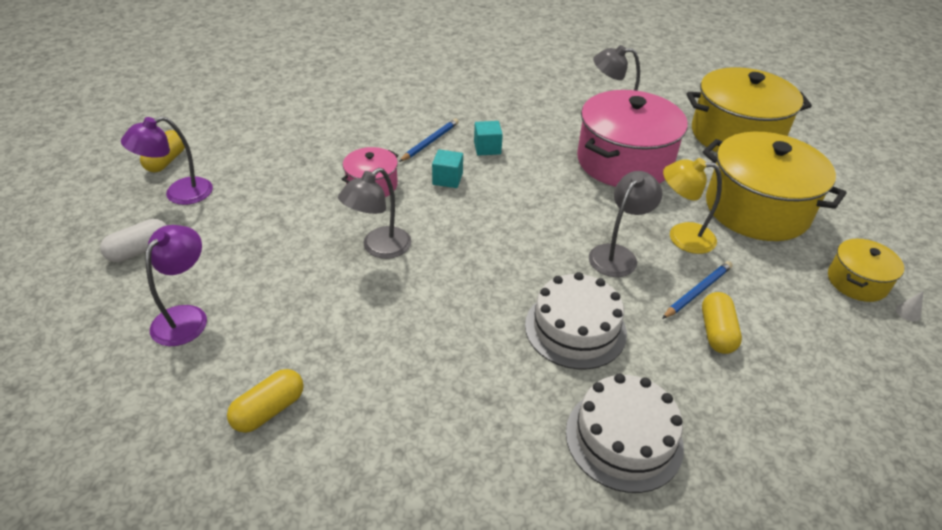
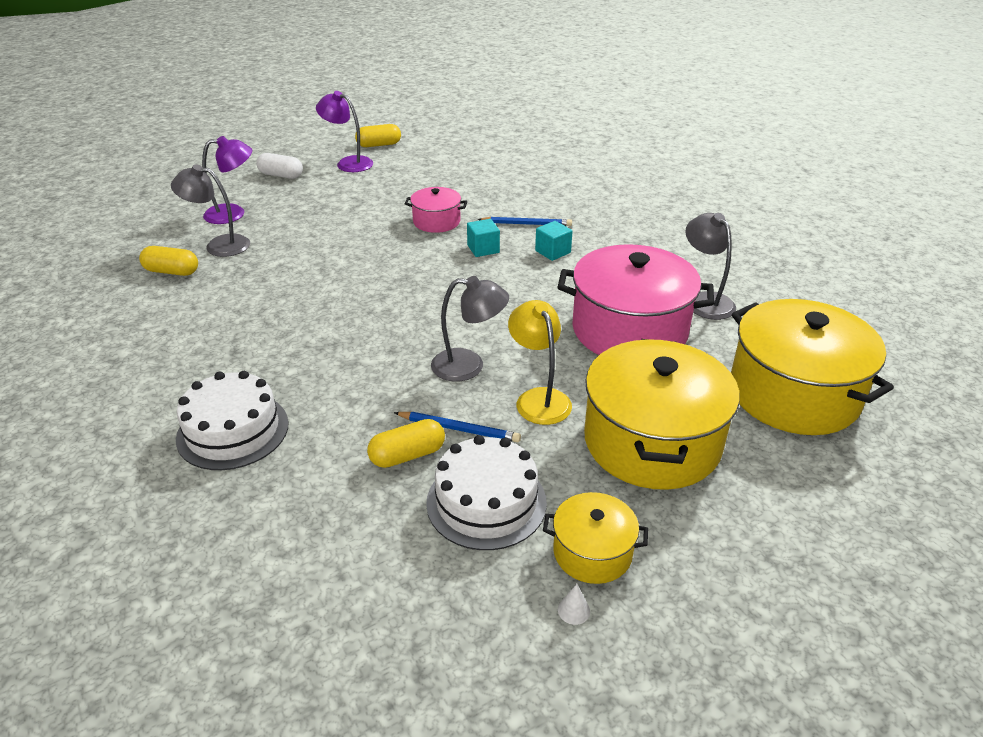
camera: 60 degrees right, 5 degrees down
grey lamp [338,168,411,259] -> grey lamp moved to [171,164,250,257]
white cake [525,272,627,369] -> white cake moved to [426,435,547,550]

